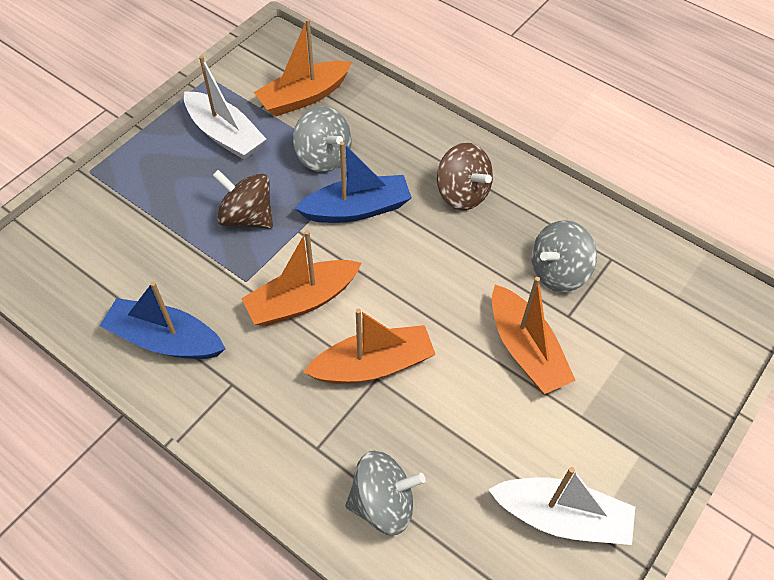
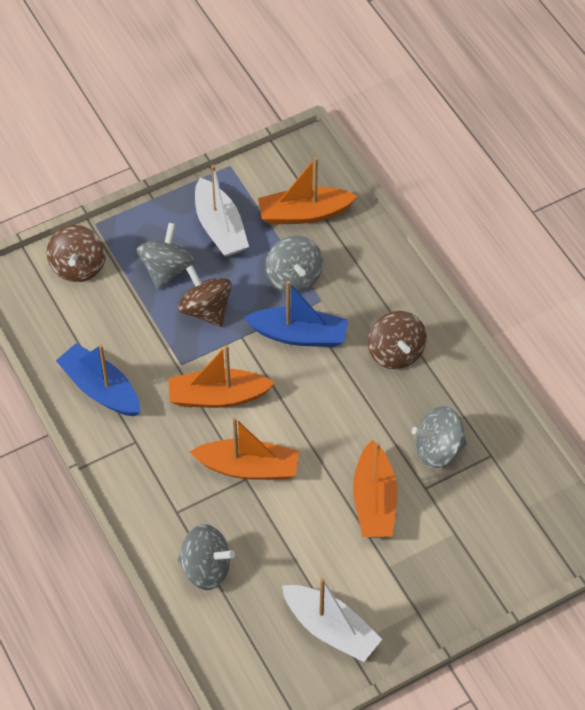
camera: 25 degrees right, 0 degrees up
none -> brown spinning top [47,225,106,282]
none -> grey spinning top [136,223,194,289]

